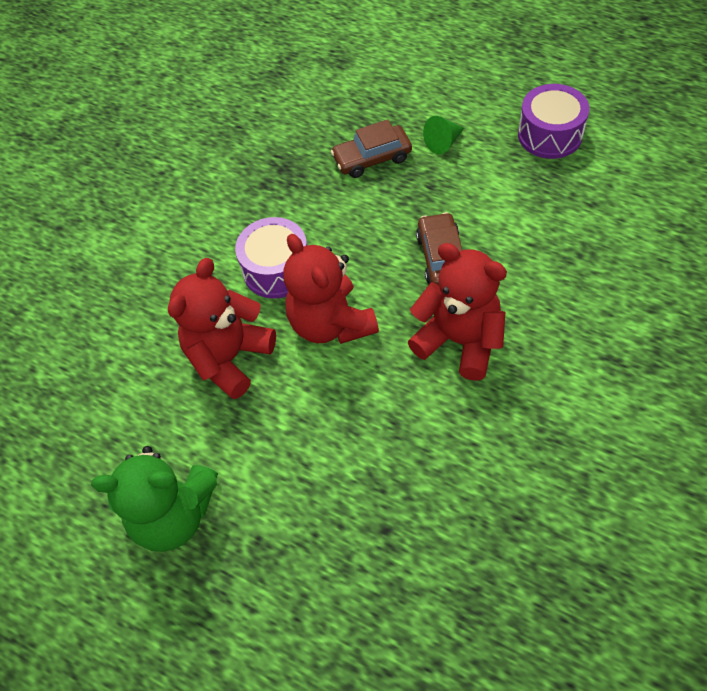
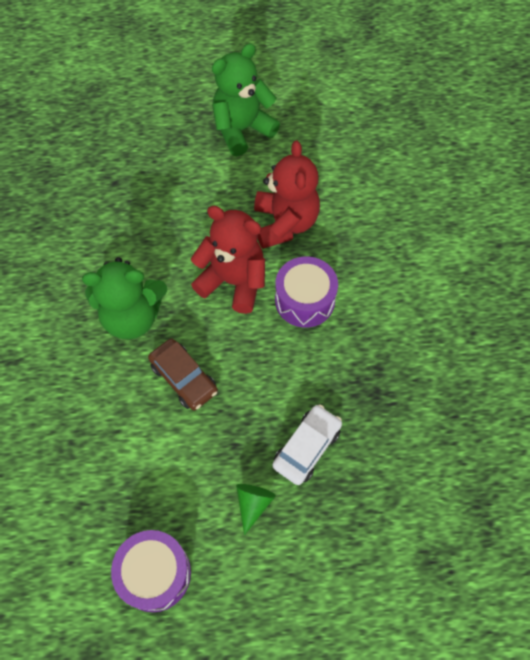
camera: 140 degrees right, 5 degrees up
brown car [331,119,412,178] -> white car [272,405,342,485]
red teddy bear [408,243,507,381] -> green teddy bear [82,257,167,339]

